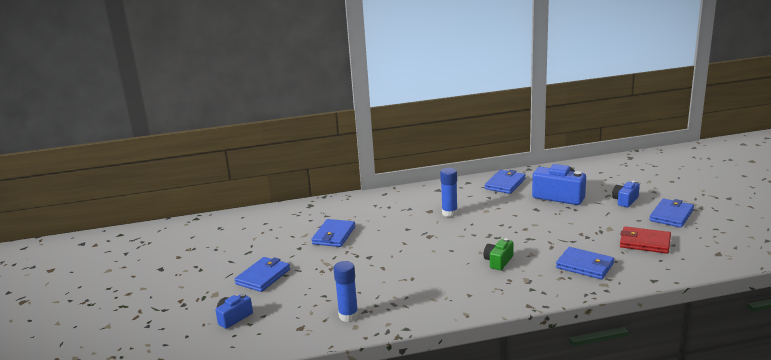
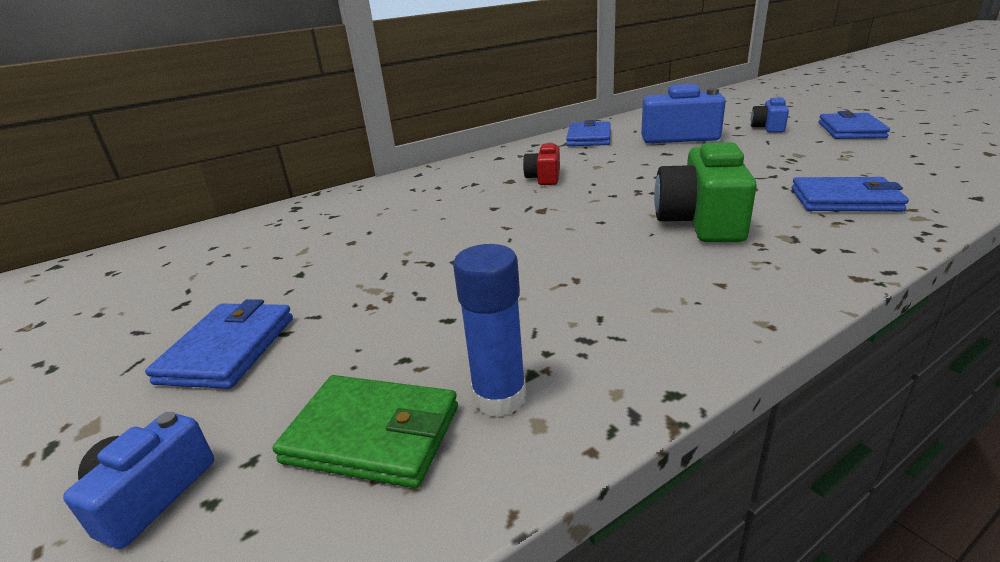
camera: 20 degrees left, 5 degrees up
blue wallet [311,219,355,247] -> none
blue glue stick [440,168,458,217] -> red camera [523,143,560,185]
green camera [484,238,513,270] -> green camera [654,140,757,242], size x1.78
red wallet [620,226,671,254] -> none
none -> green wallet [273,375,458,488]

